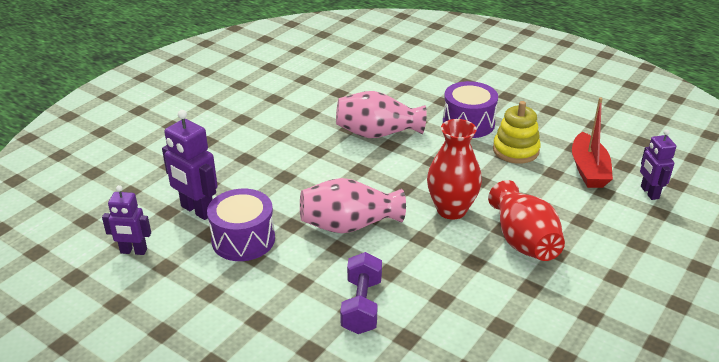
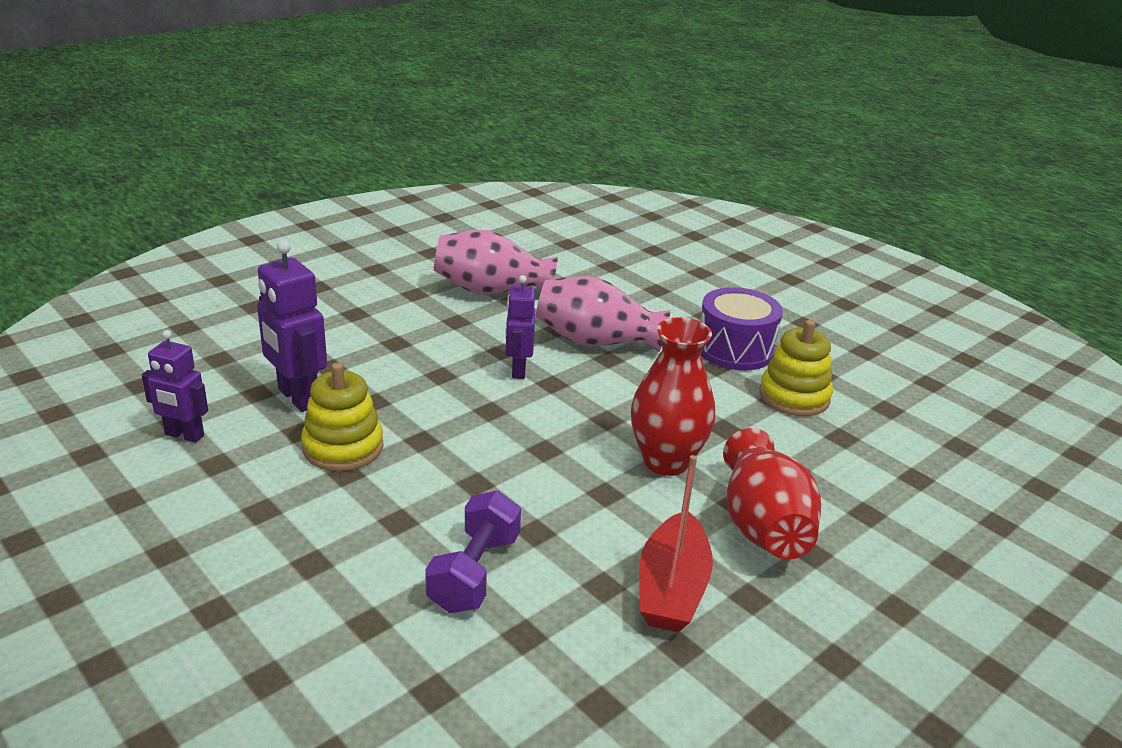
camera: 10 degrees right, 5 degrees down
purple drum [207,189,275,261] -> yellow stacking toy [301,363,384,471]
pink vase [300,178,406,233] -> pink vase moved to [434,230,558,294]
red boat [572,98,613,188] -> red boat moved to [639,455,713,632]
purple robot [640,129,676,200] -> purple robot moved to [505,275,535,379]

